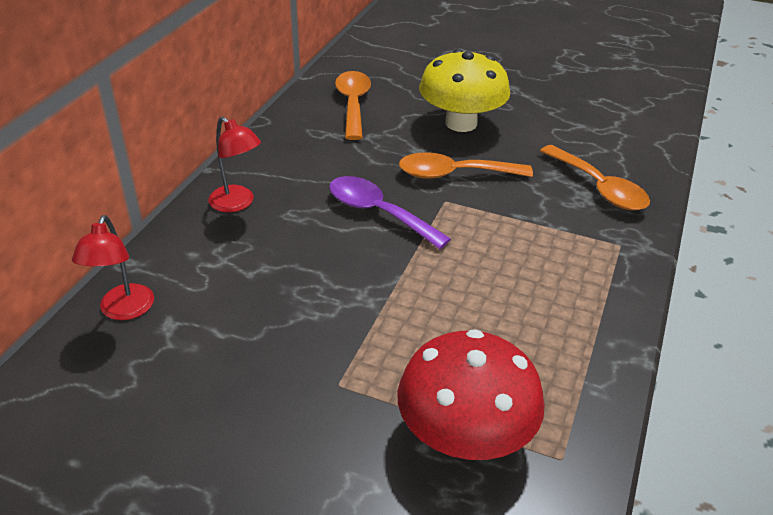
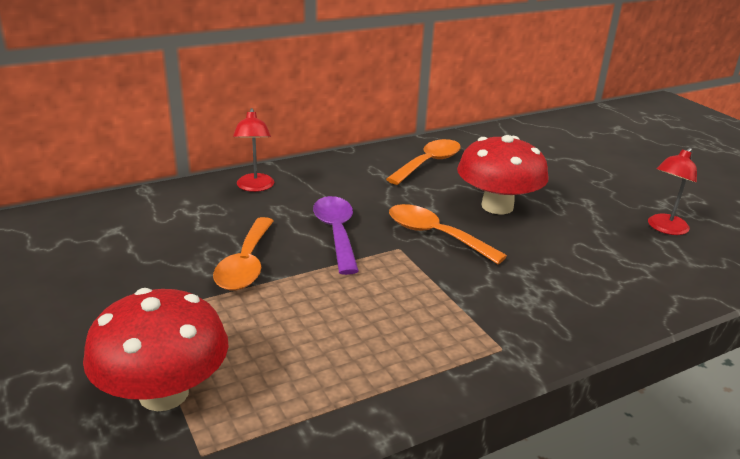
camera: 40 degrees right, 10 degrees down
red lamp [72,215,154,320] -> red lamp moved to [648,148,697,235]
yellow mushroom [419,49,510,132] -> red mushroom [457,135,549,214]
orange spoon [540,145,650,211] -> orange spoon moved to [213,217,274,291]

